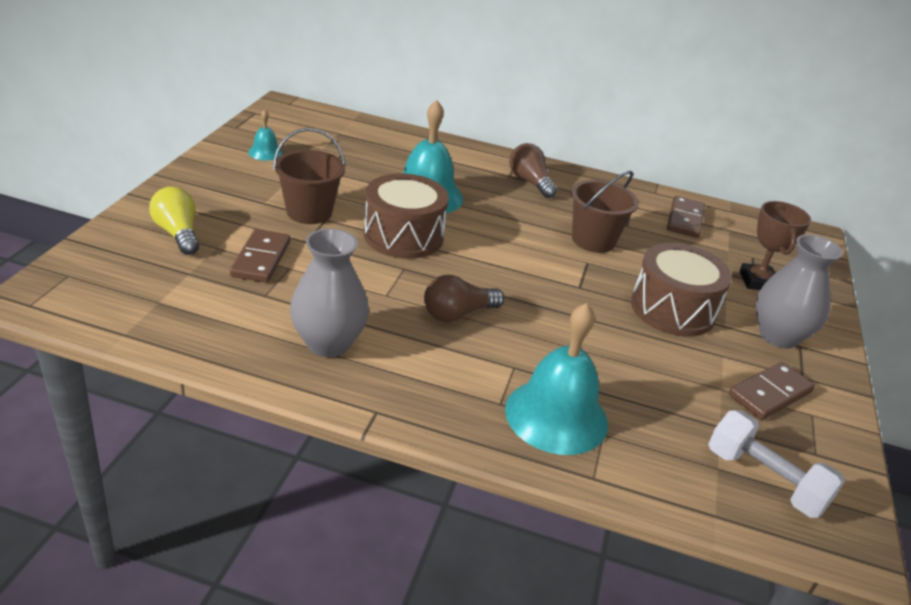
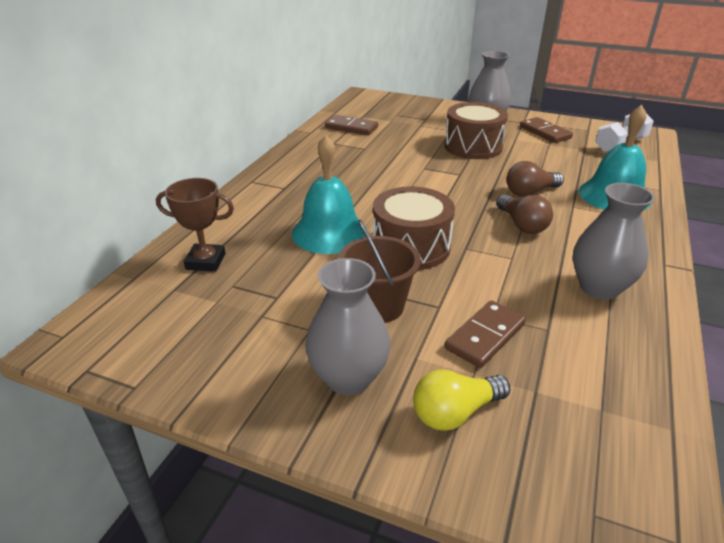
camera: 80 degrees left, 0 degrees up
brown domino [230,229,290,283] -> brown domino turned 60 degrees counterclockwise [444,300,526,368]
turquoise bell [248,109,283,161] -> none
brown light bulb [509,143,557,198] -> brown light bulb moved to [507,161,564,197]
brown bucket [571,171,639,253] -> none
brown trophy [739,201,811,290] -> brown trophy moved to [156,178,234,272]
none -> grey vase [306,258,391,395]

